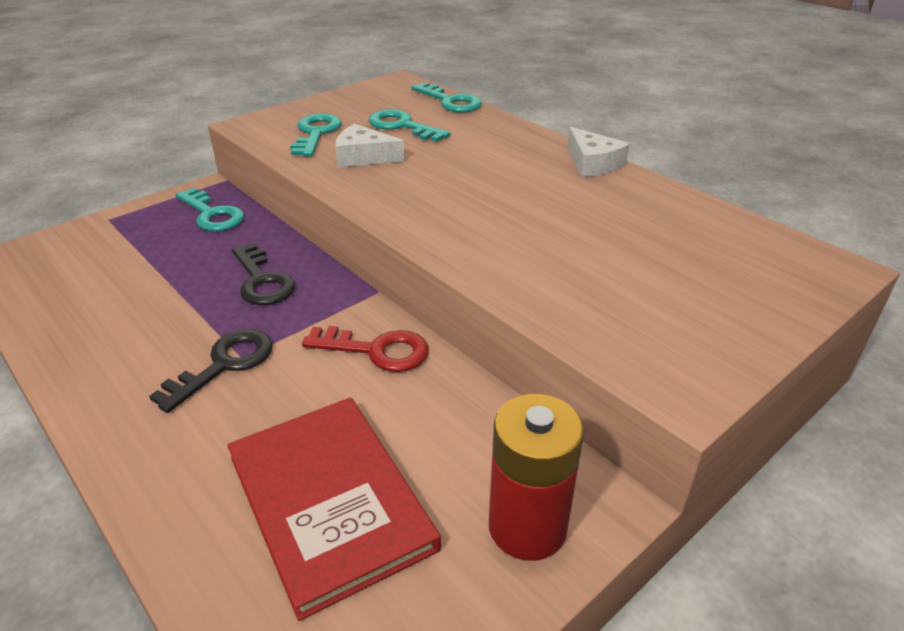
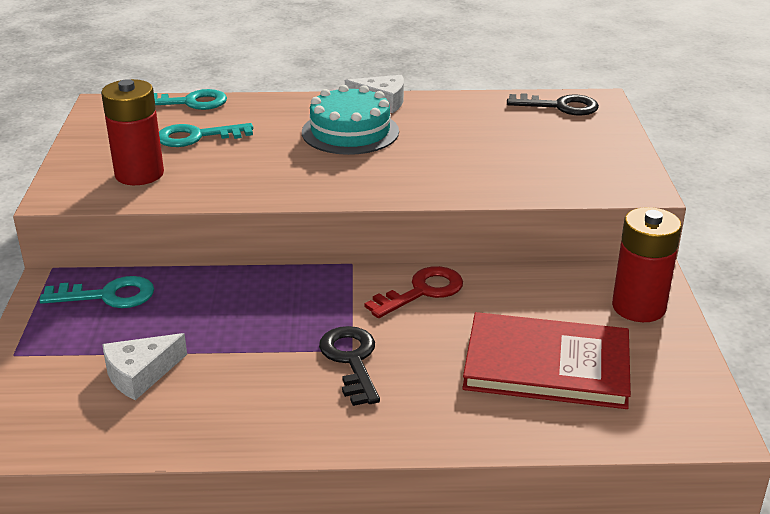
camera: 50 degrees left, 5 degrees down
black key [232,243,295,305] -> black key moved to [507,93,599,116]
turquoise key [290,113,342,156] -> red battery [101,79,164,185]
white cheese [335,124,405,167] -> white cheese moved to [102,333,187,400]
none -> turquoise cake [302,85,399,155]

